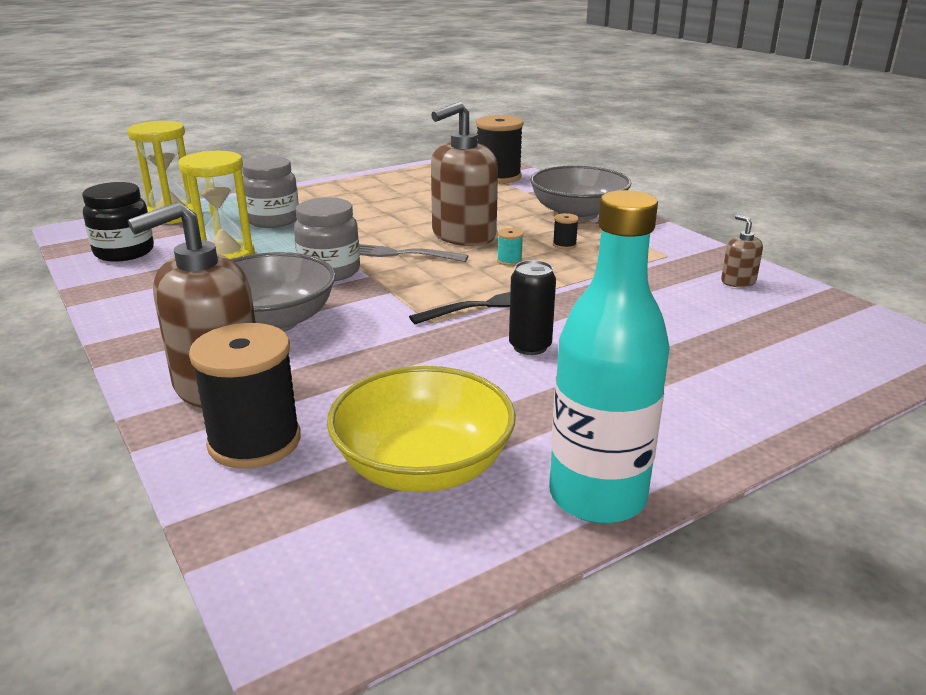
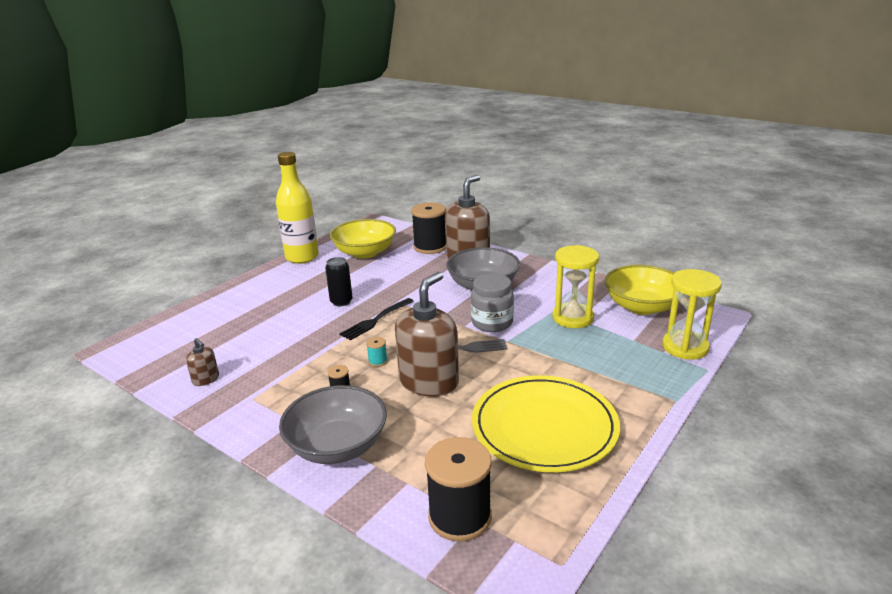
camera: 160 degrees right, 0 degrees up
black jar [82,182,154,262] -> yellow bowl [605,265,674,315]
grey jar [242,156,299,228] -> none
turquoise bottle [549,190,670,524] -> yellow bottle [276,152,319,264]
none -> yellow plate [472,375,620,472]

